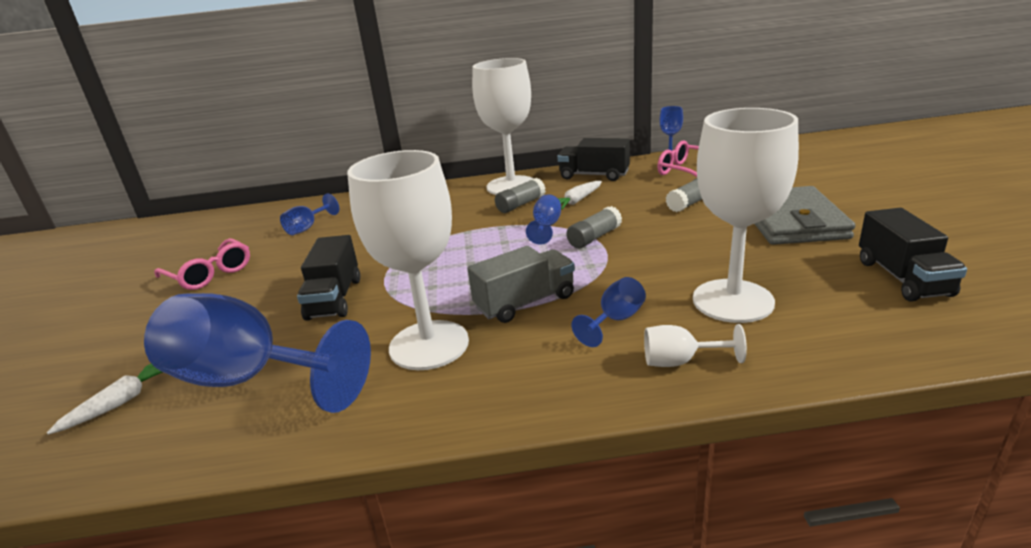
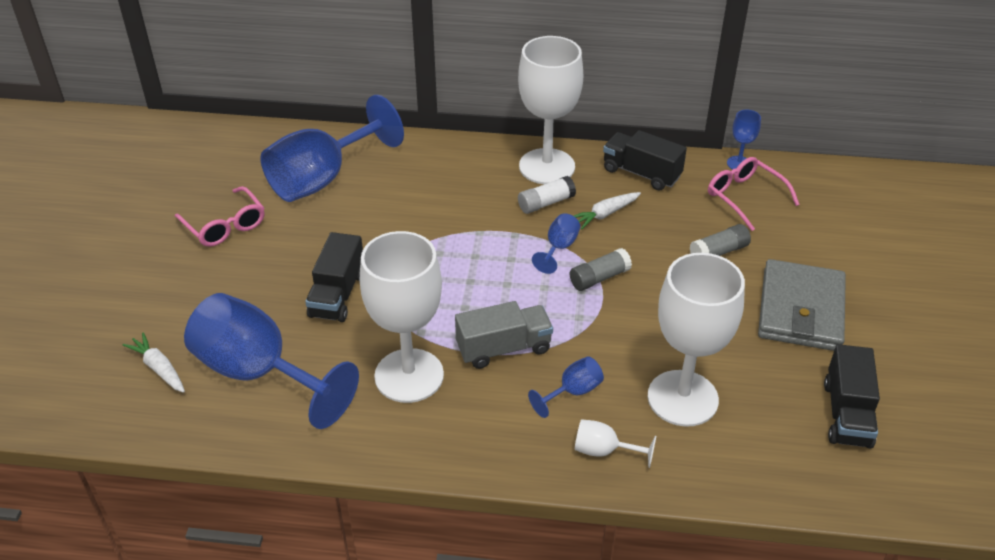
camera: 10 degrees right, 15 degrees up
white carrot [47,364,163,435] -> white carrot turned 90 degrees counterclockwise [122,333,185,393]
blue goblet [280,194,339,235] -> blue goblet [261,95,404,202], size x2.31
grey glue stick [495,178,546,213] -> white glue stick [518,176,576,214]

